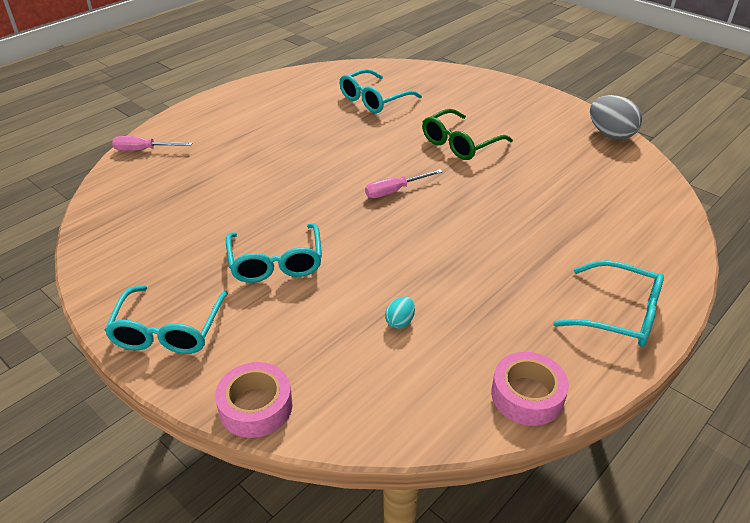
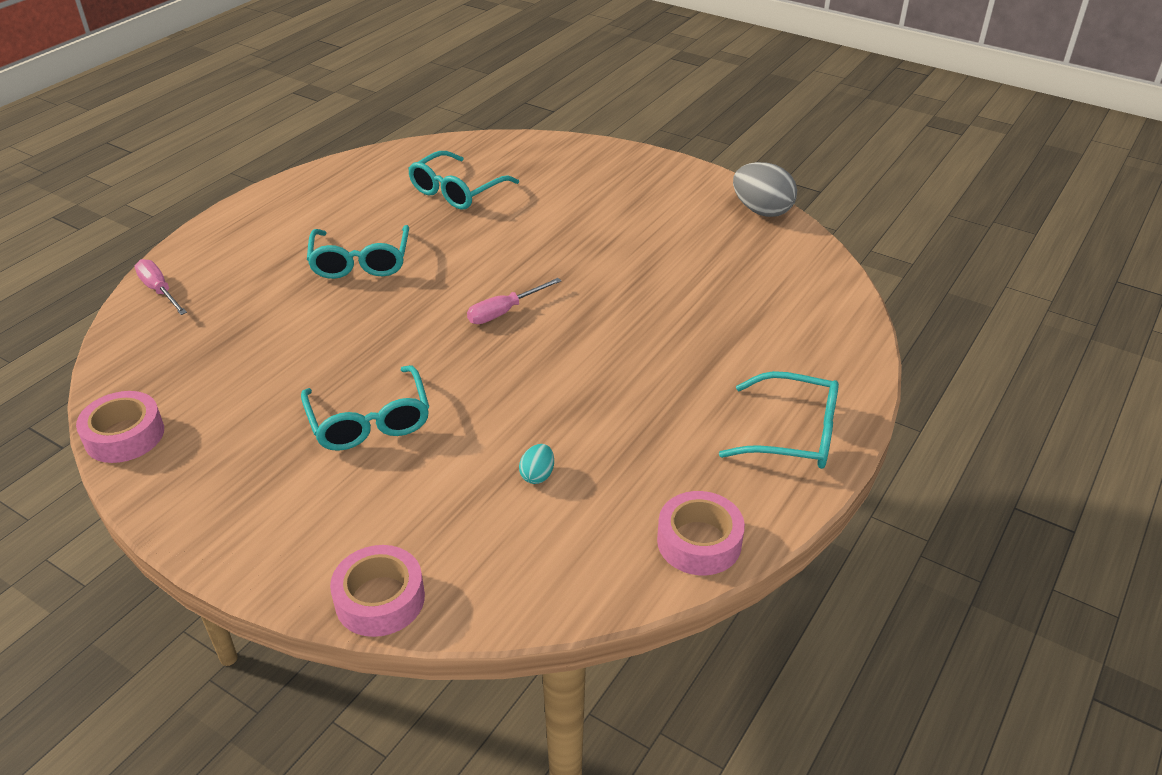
camera: 10 degrees left, 0 degrees up
turquoise glasses [104,285,228,354] -> turquoise glasses moved to [307,225,409,279]
pink screwdriver [112,136,193,151] -> pink screwdriver turned 60 degrees clockwise [135,259,187,315]
green glasses [422,109,513,160] -> none
none -> pink tape [76,391,164,463]

